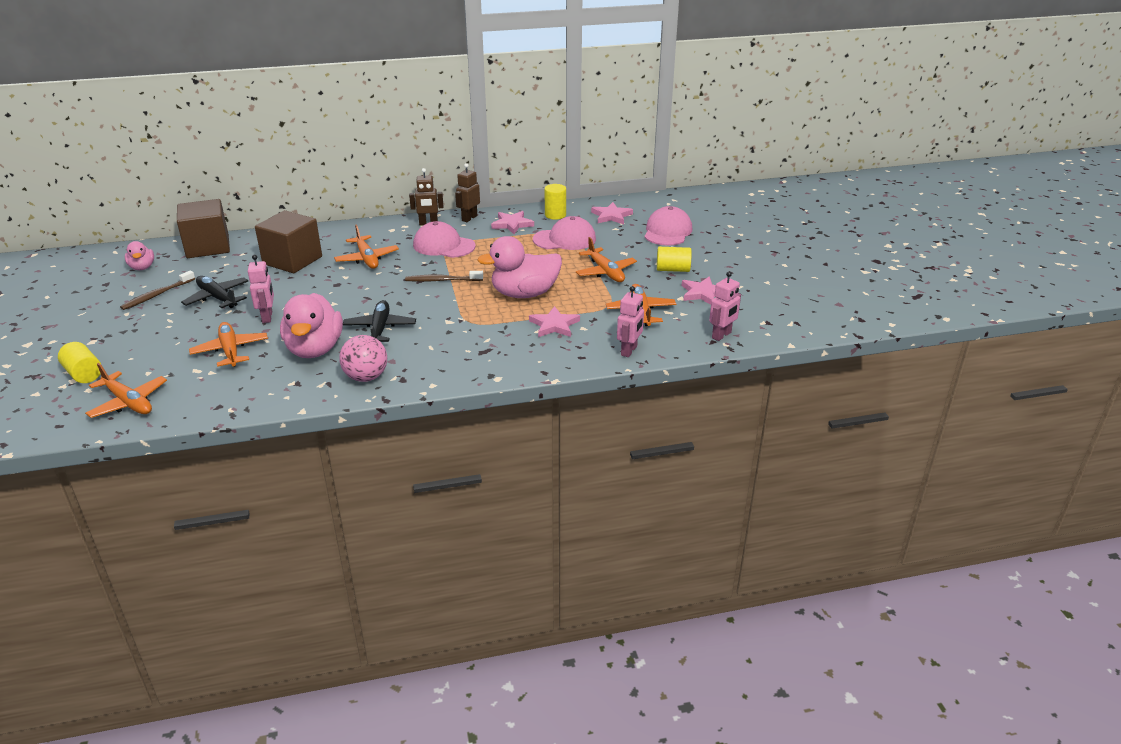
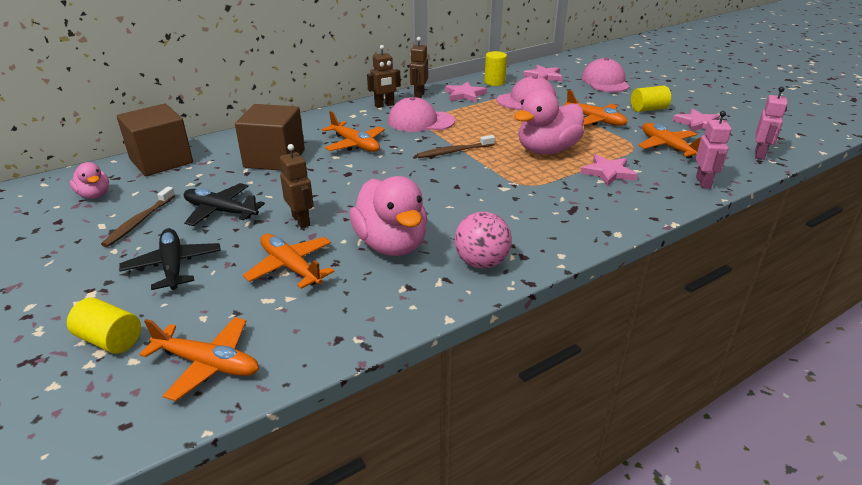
camera: 20 degrees left, 0 degrees up
pink robot [248,255,274,323] -> brown robot [280,144,314,228]
black plane [343,300,416,342] -> black plane moved to [119,228,221,290]

